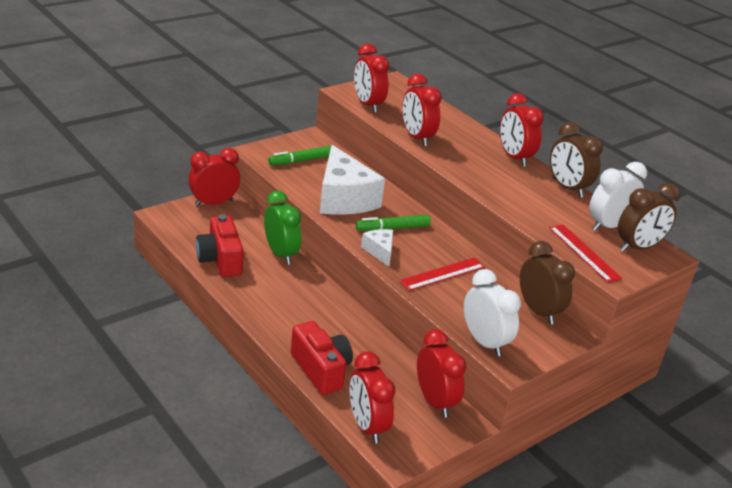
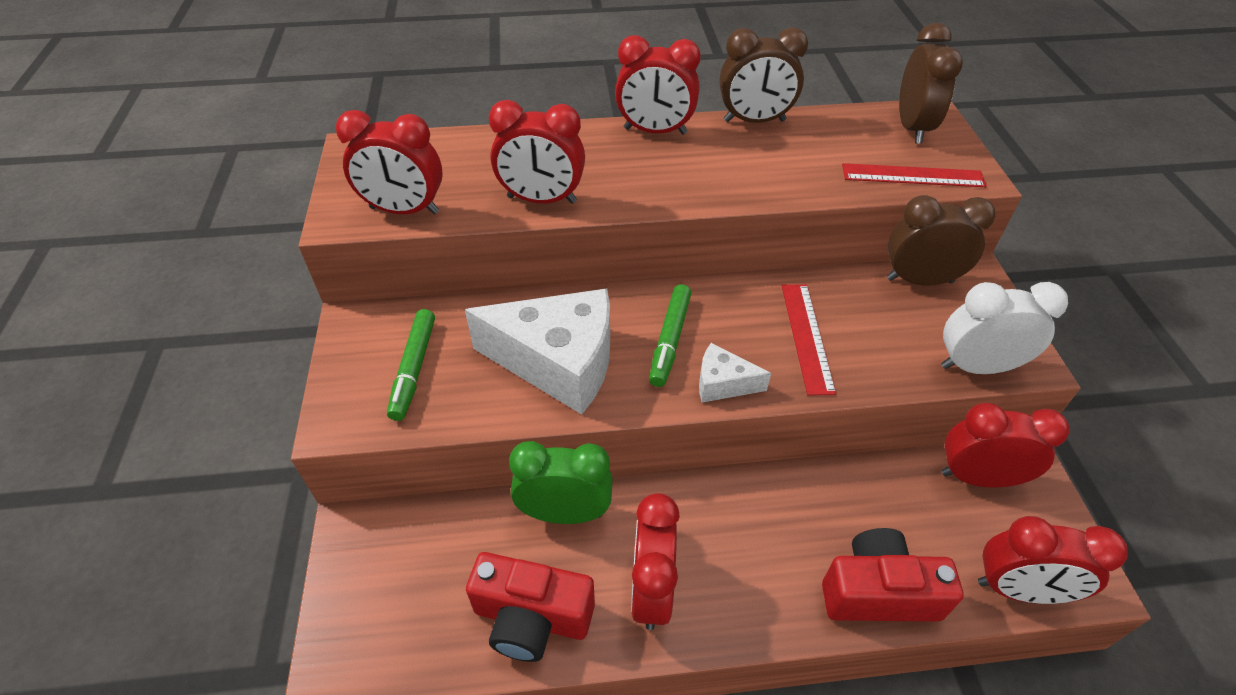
camera: 55 degrees left, 15 degrees up
red clock [188,148,240,207] -> red clock moved to [631,493,680,630]
white clock [589,162,647,231] -> none

